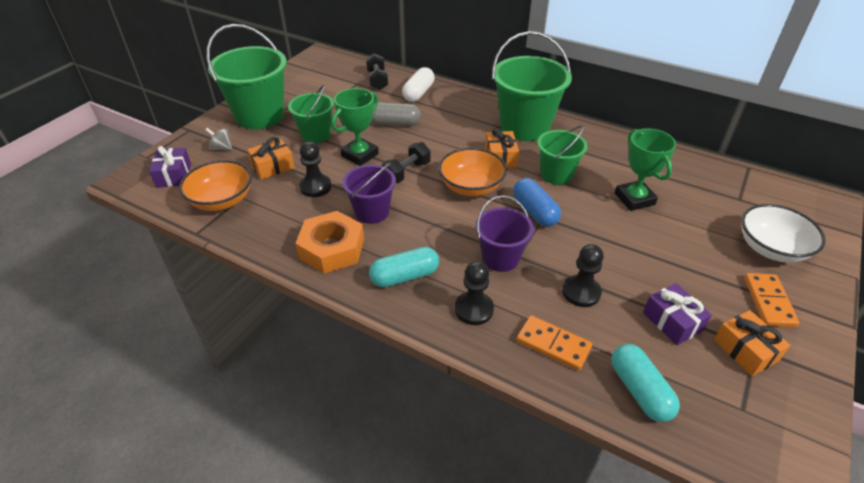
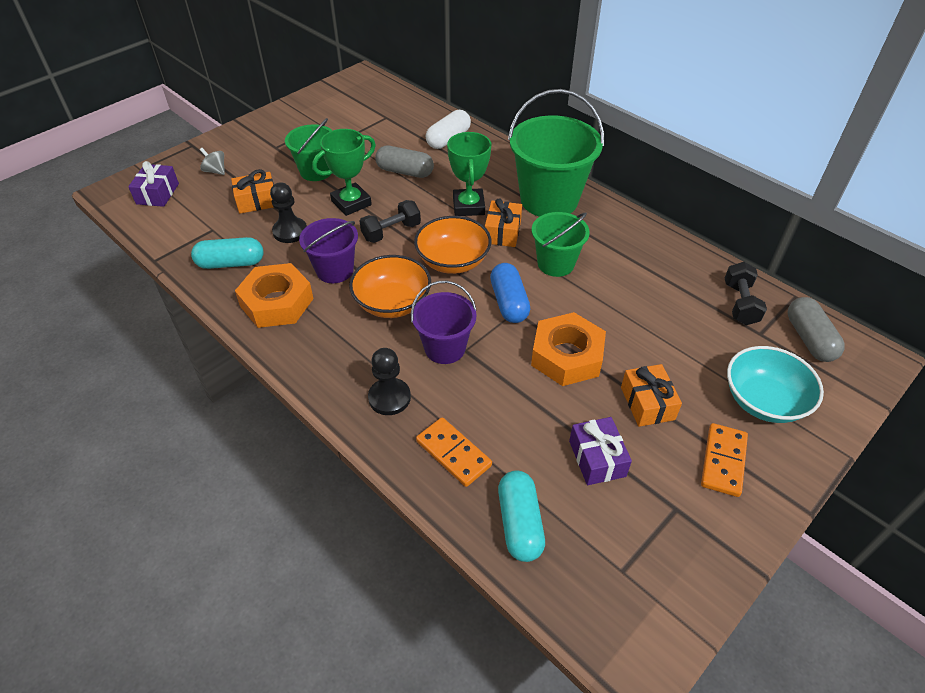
camera: 15 degrees right, 5 degrees up
orange bowl [179,160,252,211] -> orange bowl moved to [349,255,431,318]
green bucket [206,24,287,129] -> none
black dumbbell [366,53,388,90] -> black dumbbell moved to [725,262,767,325]
turquoise capsule [369,247,439,287] -> turquoise capsule moved to [191,237,263,269]
black pawn [562,244,604,307] -> none
green trophy [615,128,676,211] -> green trophy moved to [447,132,491,216]
orange gift [714,310,790,376] -> orange gift moved to [621,364,682,427]
white bowl [742,204,826,263] -> turquoise bowl [727,346,824,423]
none -> orange nut [531,312,606,386]
none -> grey capsule [788,297,845,362]

